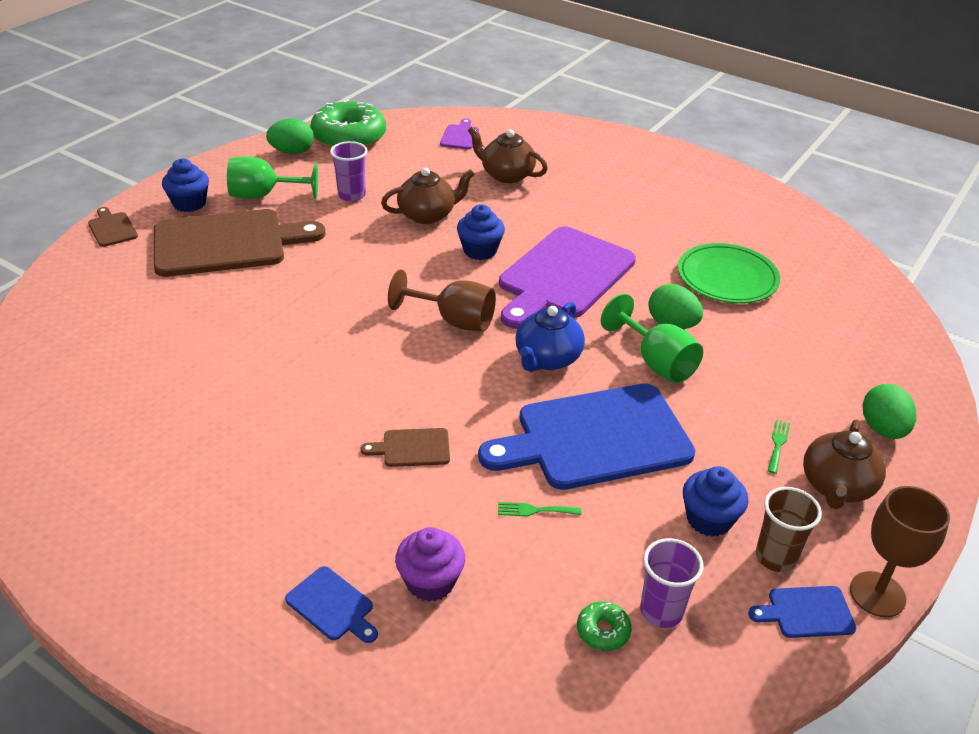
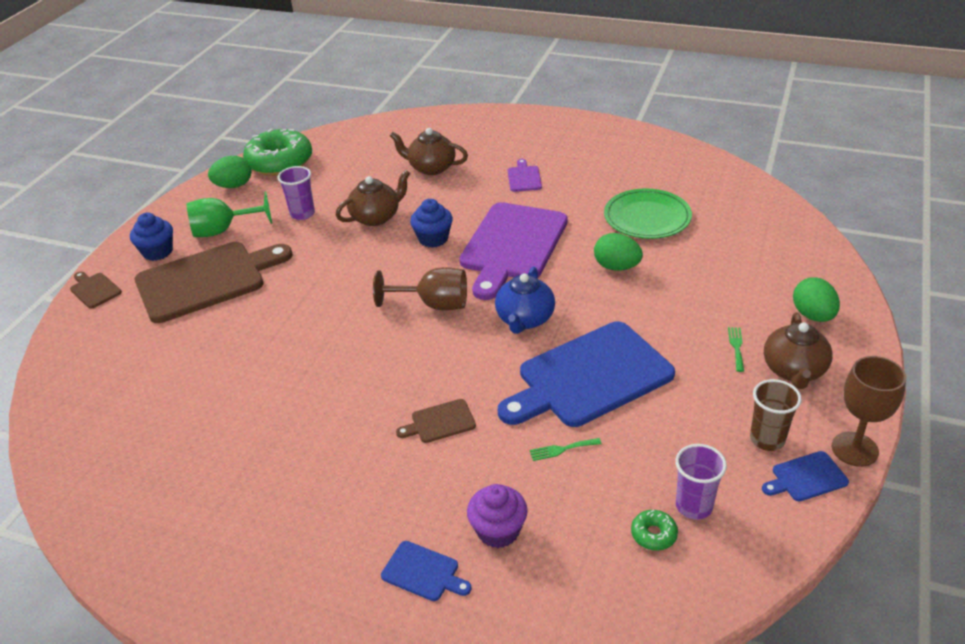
camera: 10 degrees left, 0 degrees up
purple cutting board [440,119,479,150] -> purple cutting board moved to [508,159,542,192]
green goblet [601,294,703,383] -> none
blue cupcake [683,466,748,537] -> none

